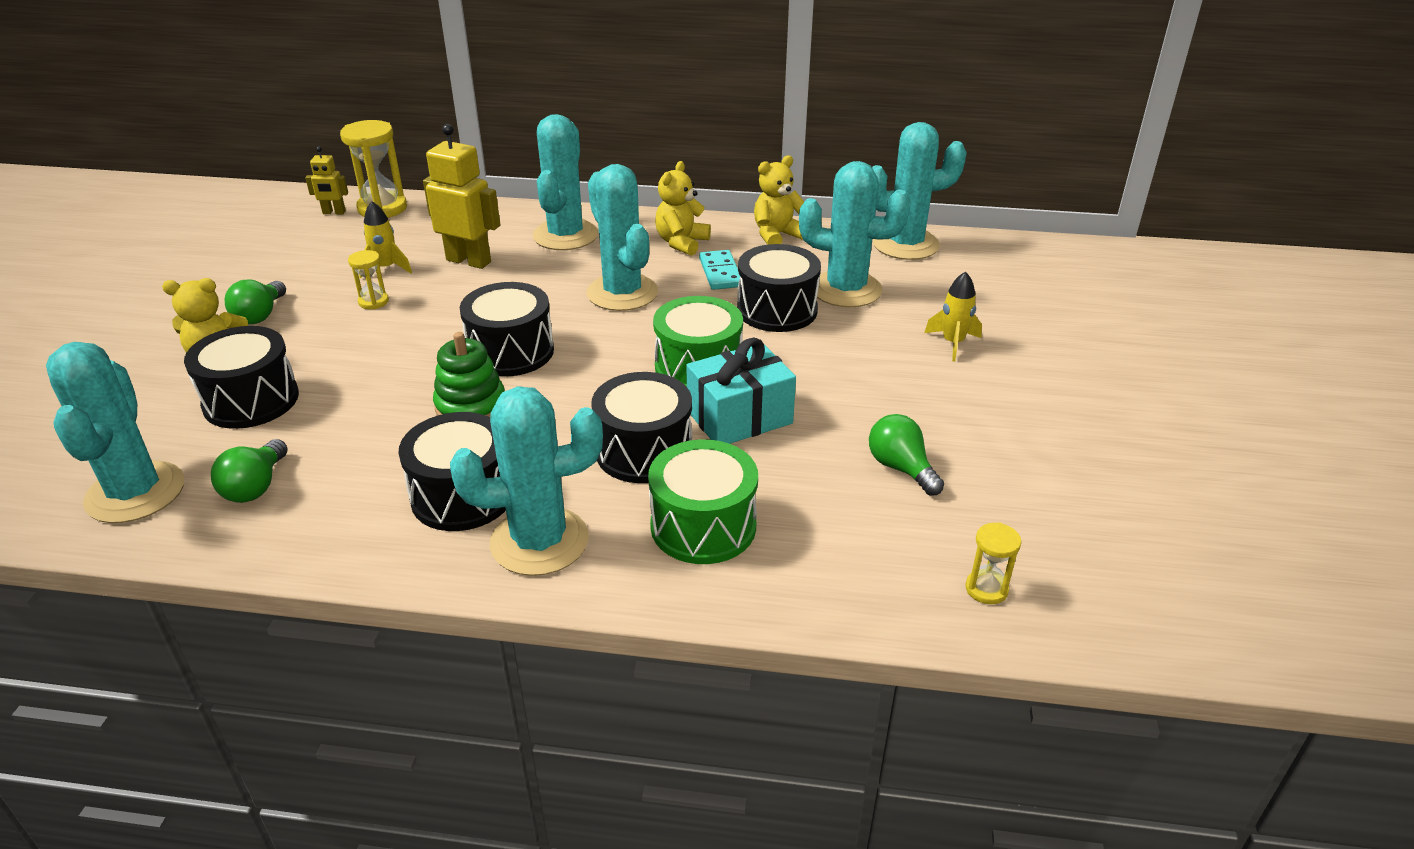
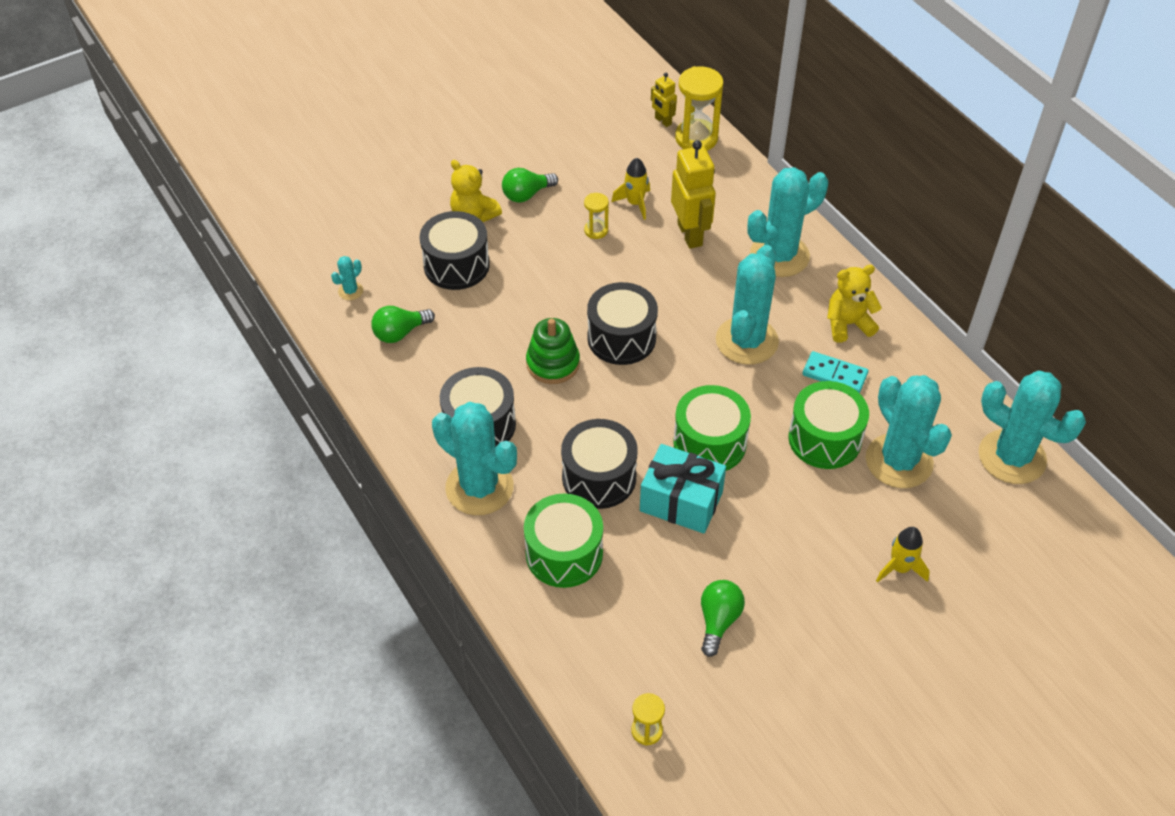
camera: 50 degrees right, 15 degrees up
turquoise cactus [46,342,184,523] -> turquoise cactus [331,256,363,300], size x0.41
turquoise domino [699,250,740,290] -> turquoise domino turned 75 degrees clockwise [803,351,868,393]
black drum [737,244,821,332] -> green drum [788,381,869,469]
yellow teddy bear [754,155,804,245] -> none

